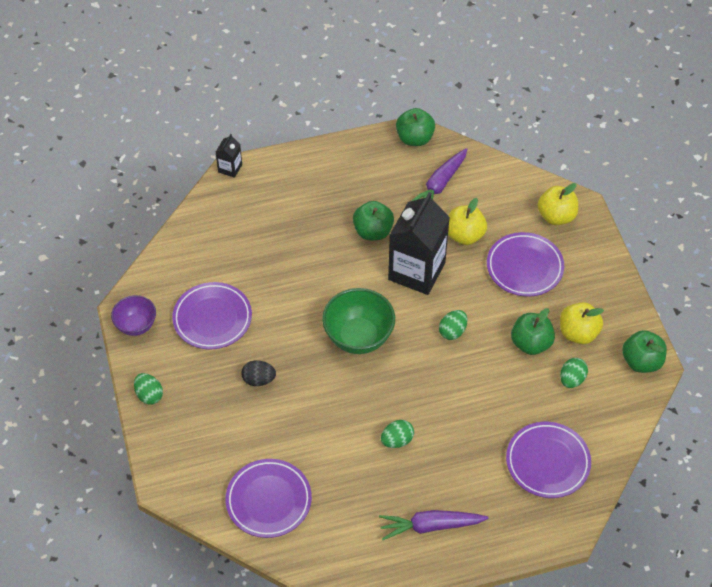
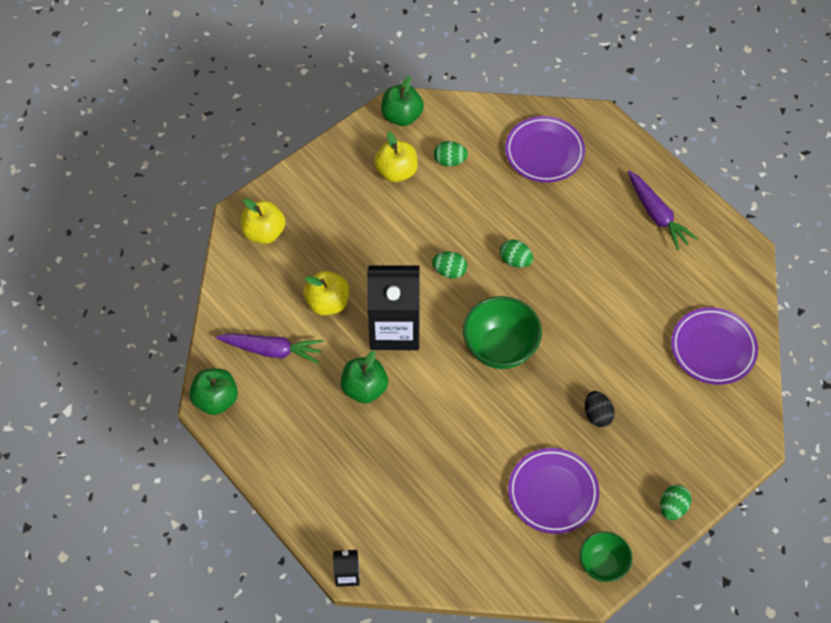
camera: 115 degrees left, 5 degrees up
purple bowl [111,295,156,336] -> green bowl [580,531,632,582]
green egg [381,420,414,448] -> green egg moved to [500,239,533,268]
purple plate [487,232,564,297] -> none
green apple [511,308,555,355] -> none

